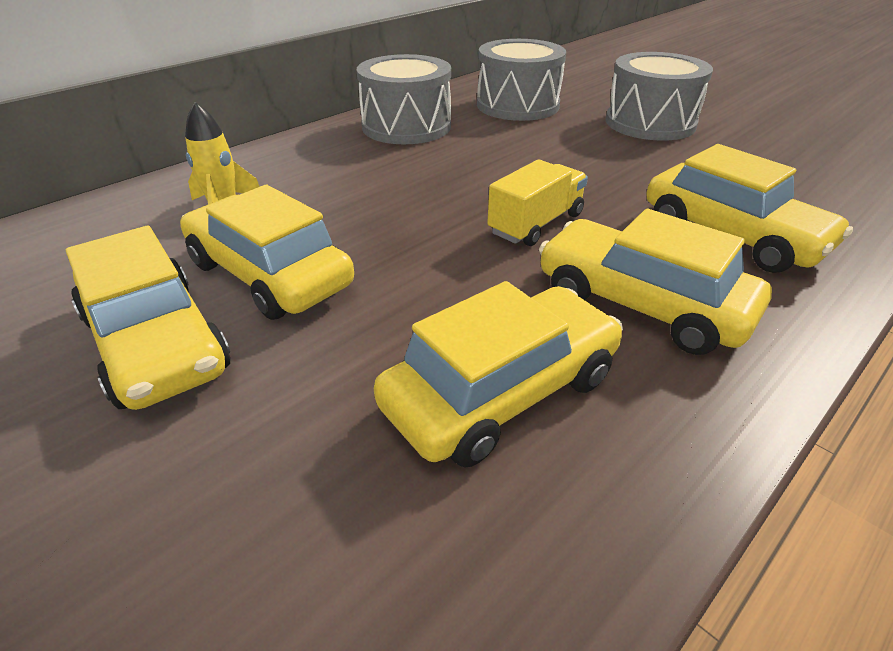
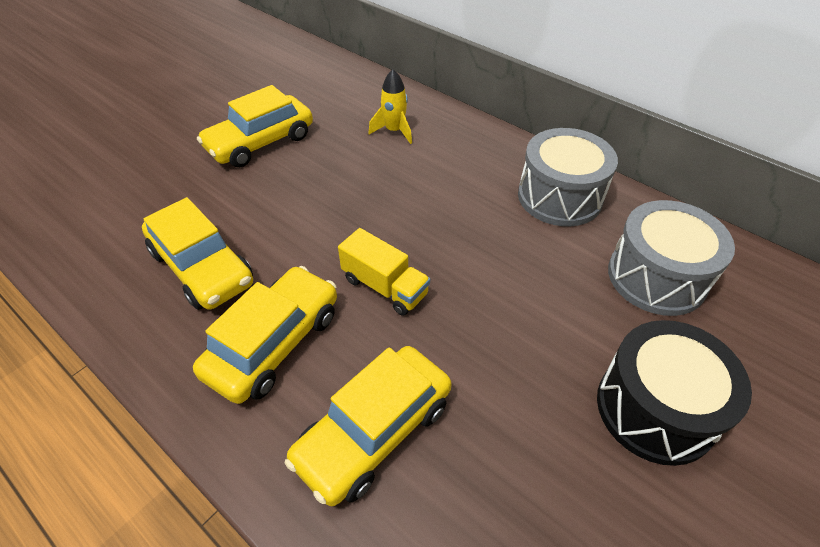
camera: 85 degrees right, 10 degrees up
yellow car [180,185,354,320] -> none
grey drum [606,52,713,141] -> black drum [597,320,752,466]

